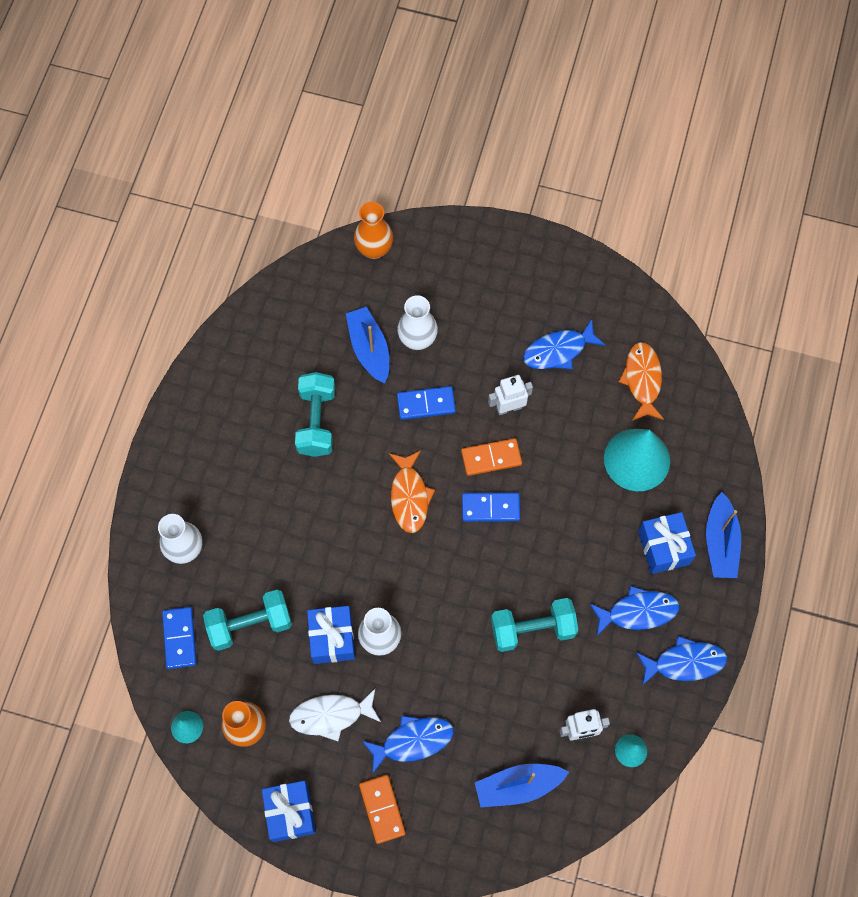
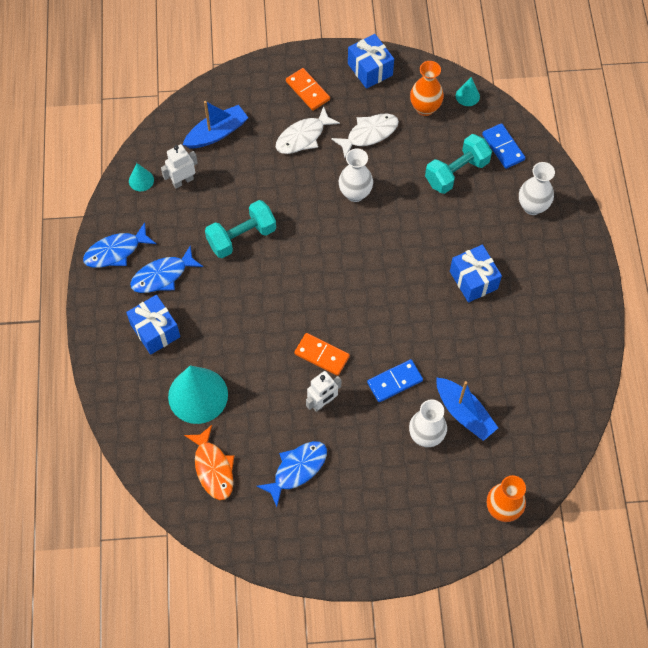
camera: 160 degrees right, 5 degrees down
turquoise dumbbell [295,372,335,457] -> none
blue gift [307,606,355,664] -> blue gift moved to [450,245,502,302]
blue fish [362,715,454,774] -> white fish [276,106,340,154]
orange fish [389,451,435,533] -> none
orange domino [461,438,522,476] -> orange domino turned 60 degrees clockwise [294,333,350,376]
blue domino [462,493,520,522] -> none
blue boat [706,492,741,578] -> none

